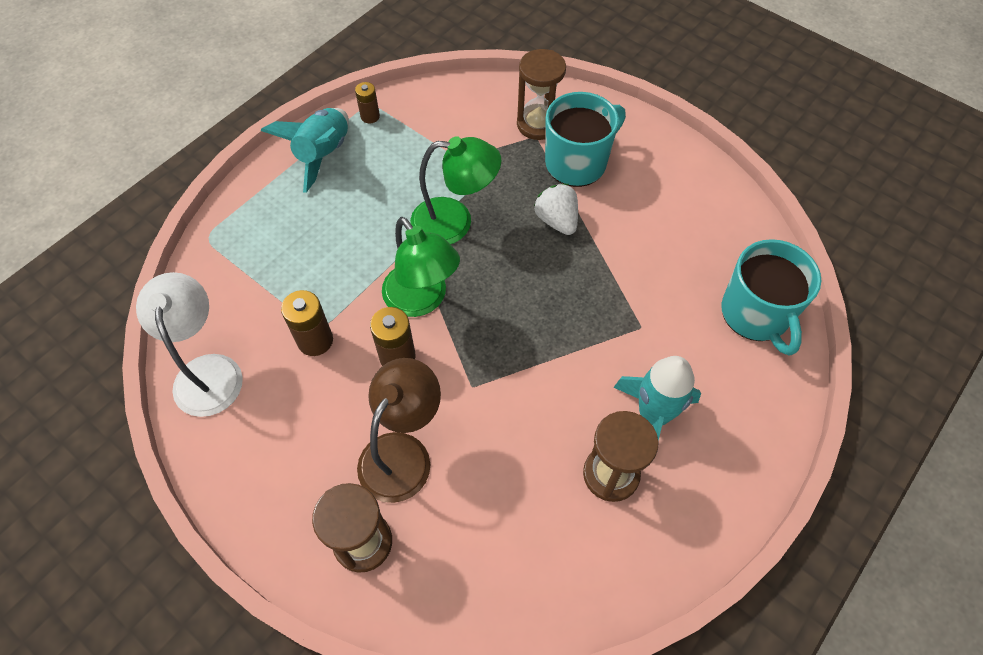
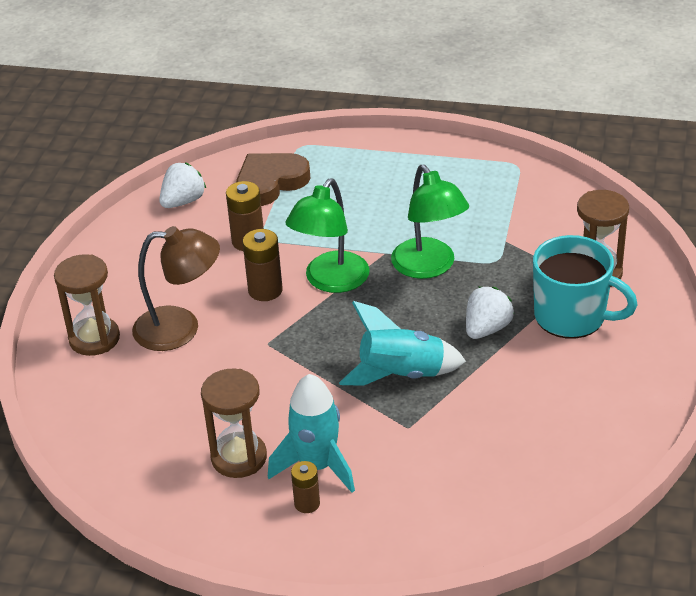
camera: 65 degrees right, 20 degrees down
white lamp [136,272,243,417] -> white strawberry [159,162,206,208]
turquoise rocket [261,108,349,193] -> turquoise rocket moved to [339,301,466,386]
brown battery [355,82,380,124] -> brown battery moved to [291,461,320,513]
turquoise mug [721,239,821,356] -> none
none -> brown heart [236,153,310,206]

